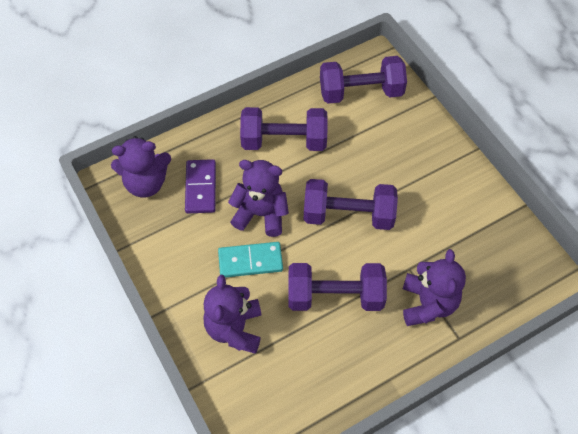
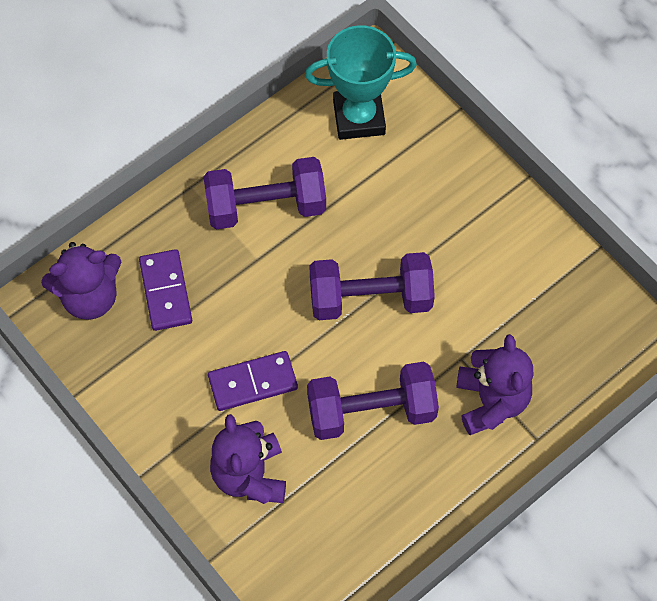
camera: 10 degrees left, 5 degrees up
turquoise domino [218,242,283,278] -> purple domino [208,351,298,411]
purple teddy bear [228,160,289,237] -> none
purple dumbbell [320,56,407,104] -> turquoise trophy [305,25,417,140]

